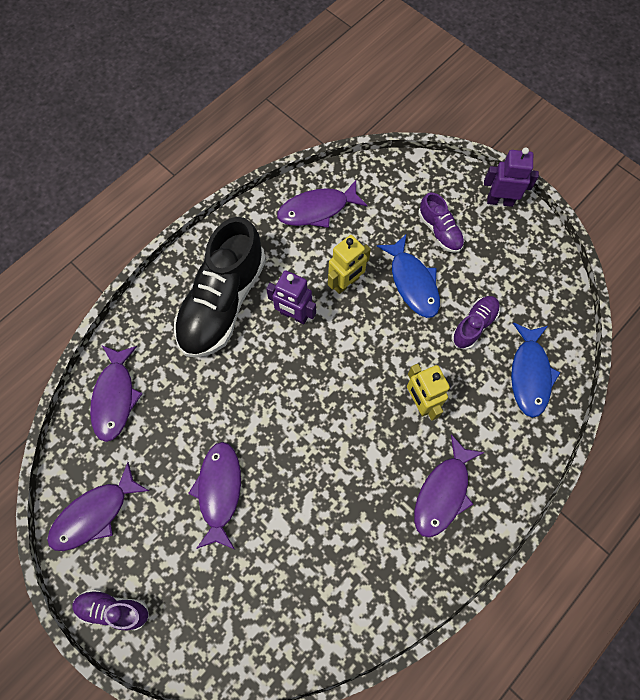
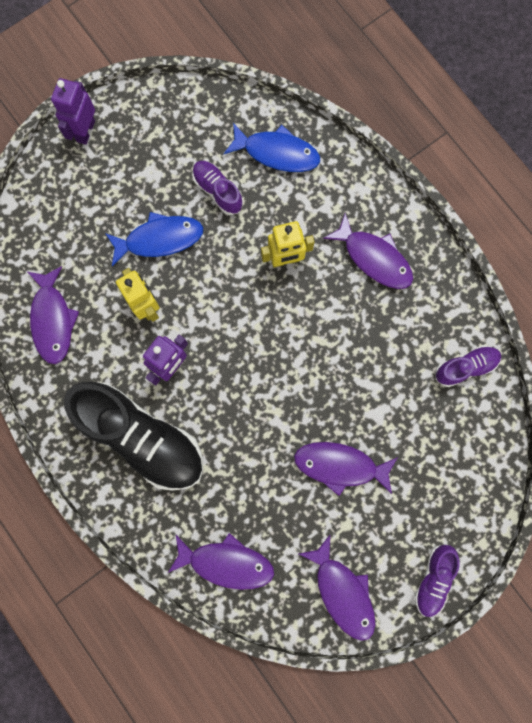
camera: 80 degrees left, 10 degrees up
purple shoe [419,192,464,253] -> purple shoe moved to [435,345,501,387]

